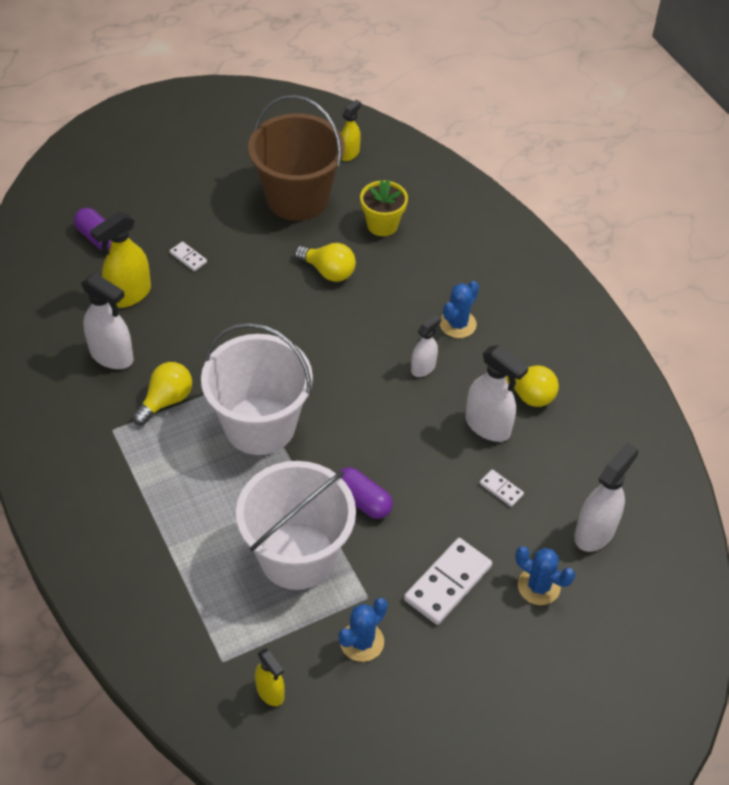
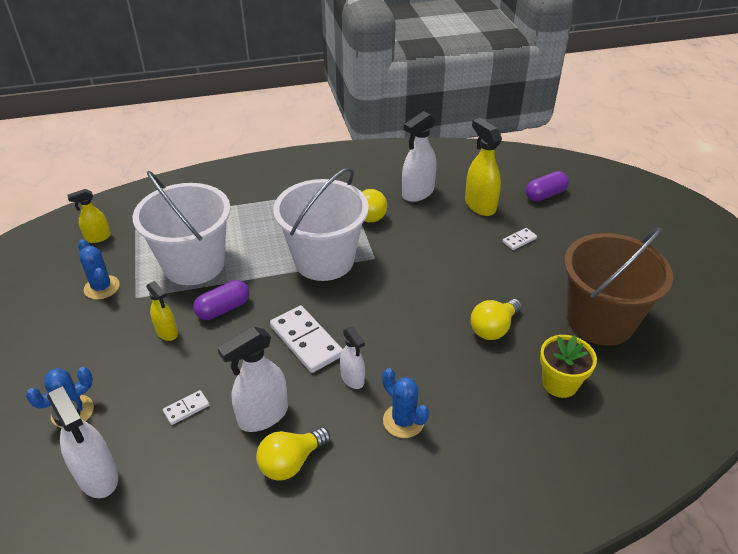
camera: 105 degrees right, 10 degrees down
yellow spray bottle [341,100,361,161] -> yellow spray bottle moved to [146,281,178,341]
white domino [404,538,492,625] -> white domino moved to [270,305,343,373]

